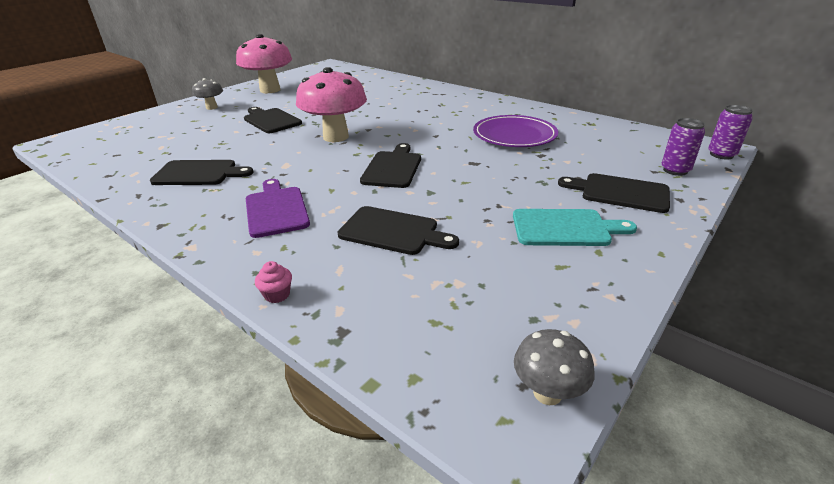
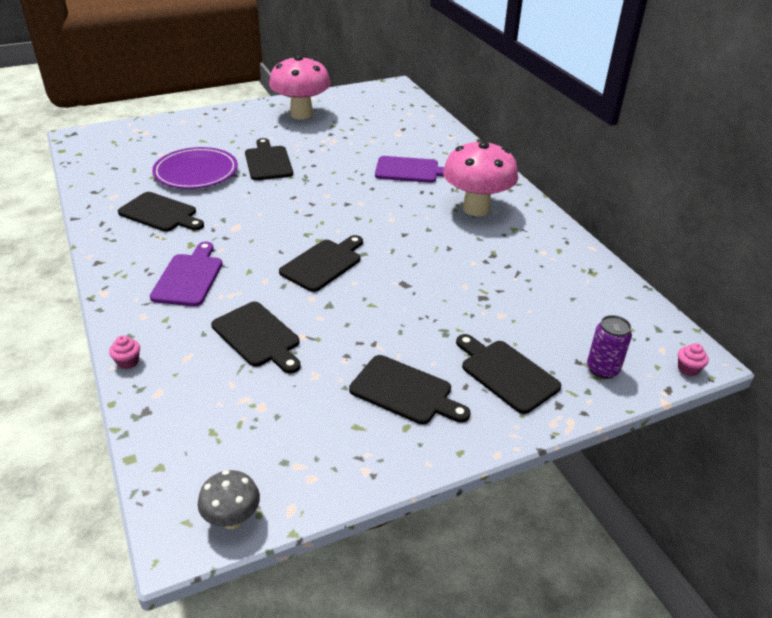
camera: 25 degrees right, 5 degrees up
grey mushroom [192,78,223,110] -> none
pink mushroom [296,67,367,142] -> pink mushroom moved to [443,140,518,216]
purple plate [473,115,558,147] -> purple plate moved to [152,147,238,189]
turquoise cutting board [513,209,637,246] -> black cutting board [349,355,471,425]
purple can [708,105,753,160] -> pink cupcake [678,343,709,376]
none -> purple cutting board [375,156,444,183]

